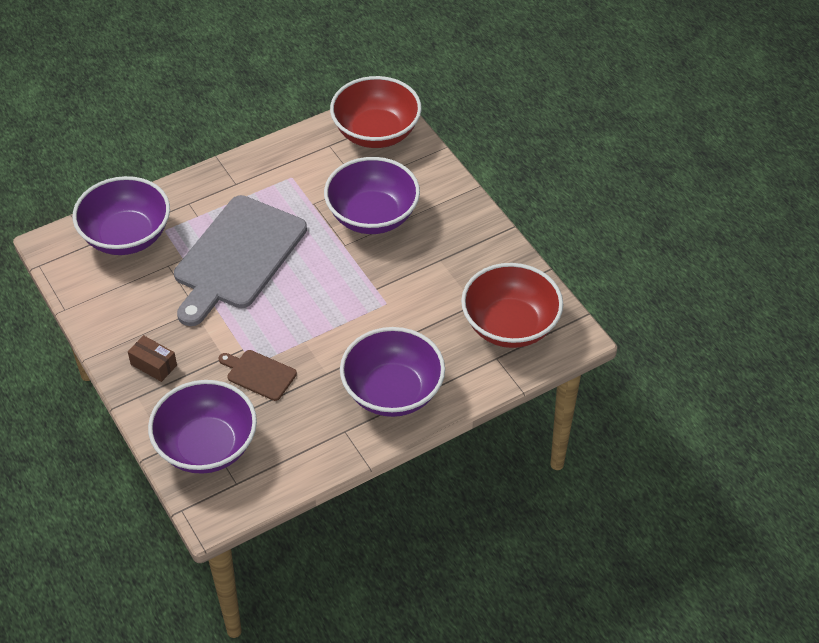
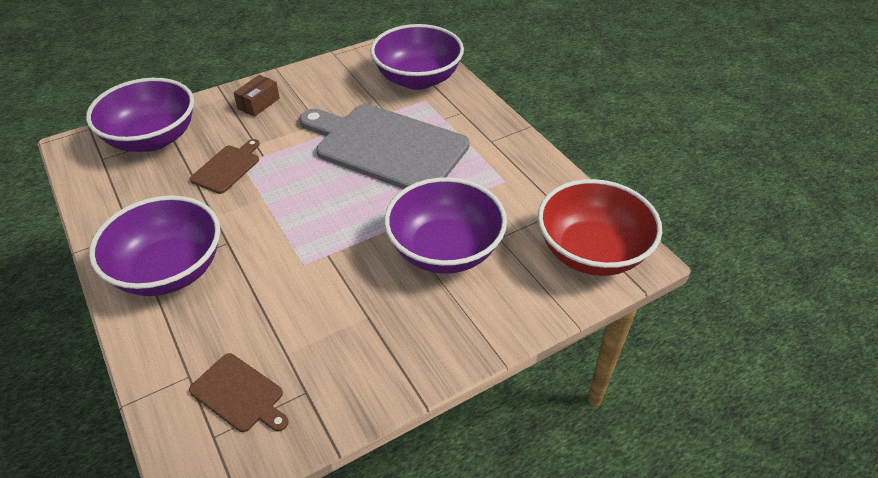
camera: 90 degrees right, 5 degrees down
red bowl [461,263,563,348] -> brown cutting board [189,353,288,432]

